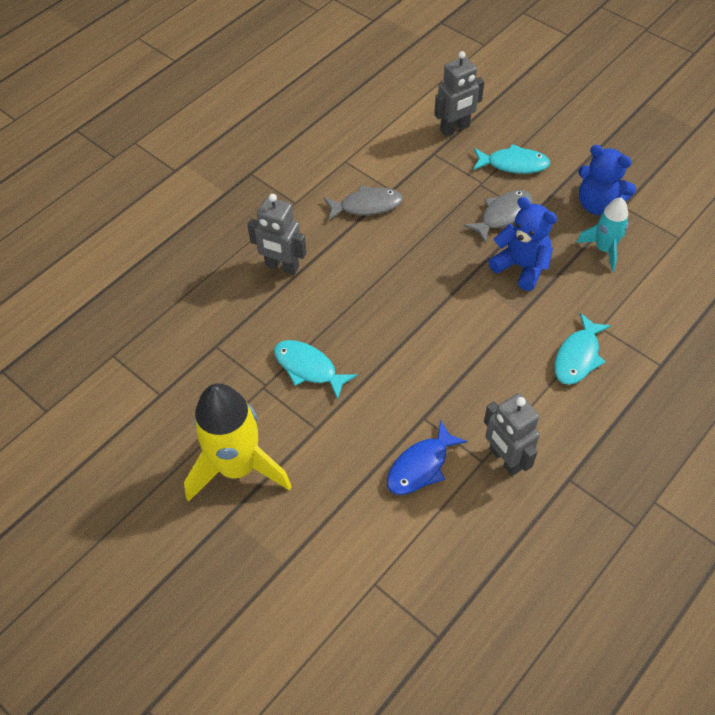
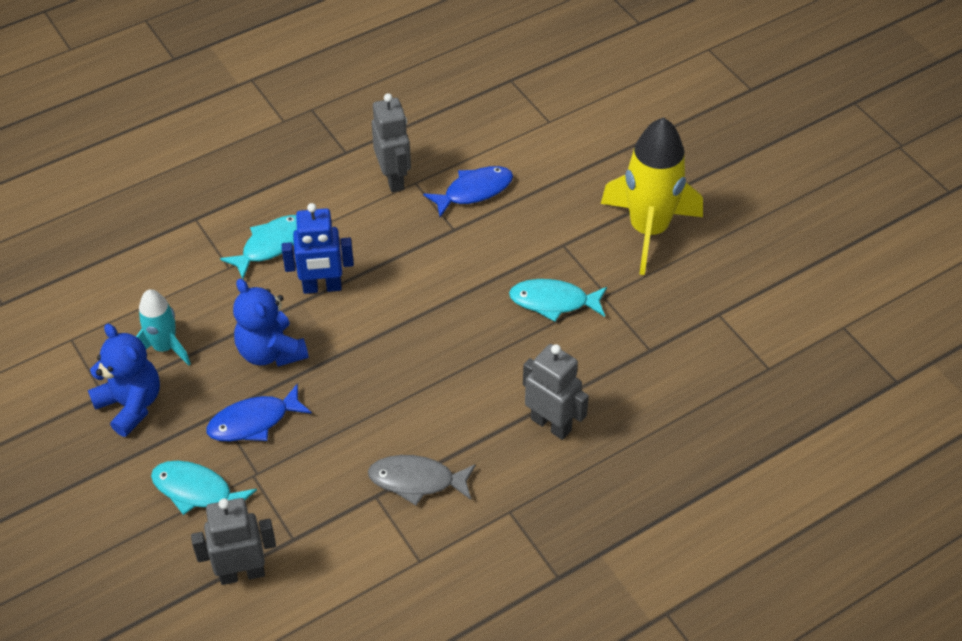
camera: 165 degrees left, 5 degrees down
turquoise fish [274,340,357,399] -> turquoise fish turned 135 degrees clockwise [509,279,607,322]
grey fish [464,190,533,243] -> blue fish [206,383,312,442]
none -> blue robot [282,203,354,294]

